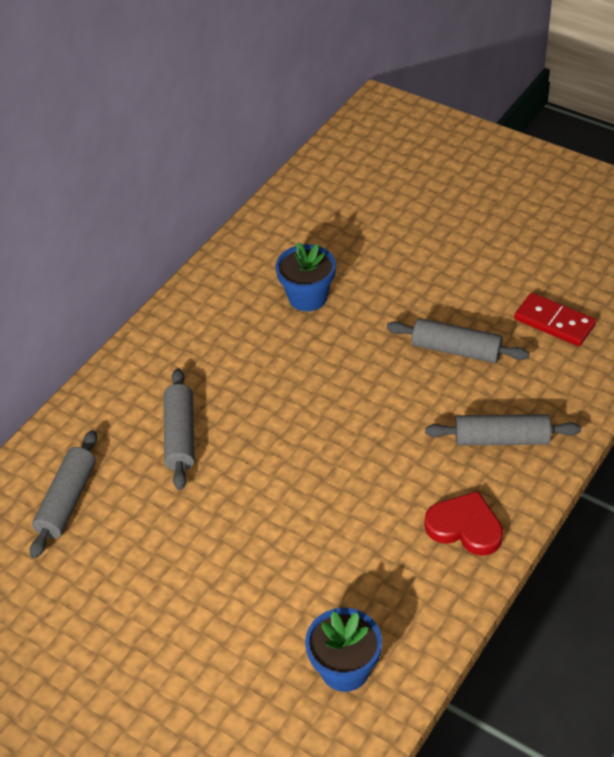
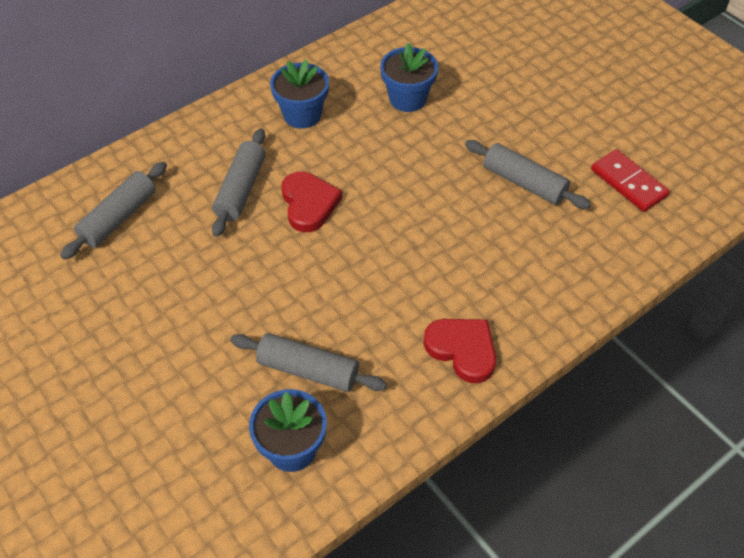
camera: 15 degrees right, 5 degrees up
grey rolling pin [425,414,581,445] -> grey rolling pin moved to [230,333,387,392]
none -> blue flower pot [270,59,329,129]
none -> red heart [282,172,342,232]

